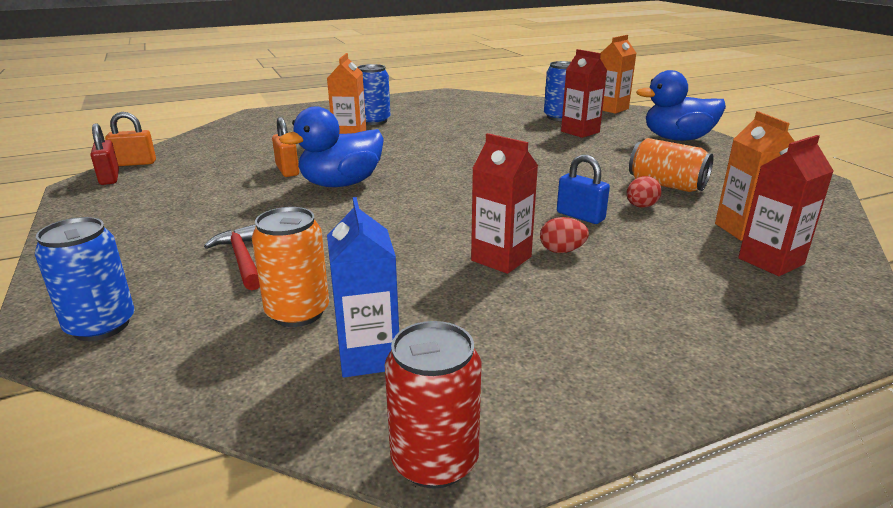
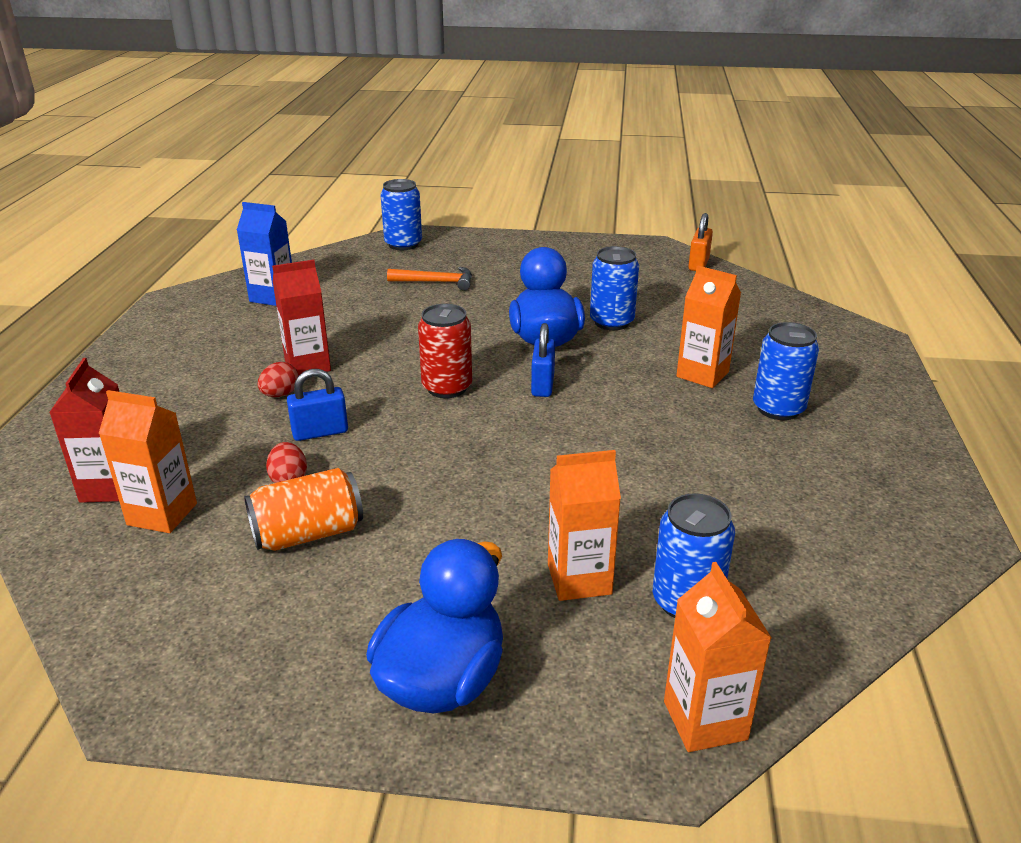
camera: 120 degrees right, 5 degrees up
red padlock [91,123,119,185] -> none
red hammer [204,224,260,290] -> orange hammer [387,267,472,291]
orange can [252,207,329,327] -> none
orange padlock [272,117,299,177] -> blue can [590,246,639,330]
red can [385,321,482,489] -> red can moved to [418,304,472,398]
red carton [561,49,607,138] -> orange carton [548,450,621,601]
none -> blue padlock [531,323,555,397]

